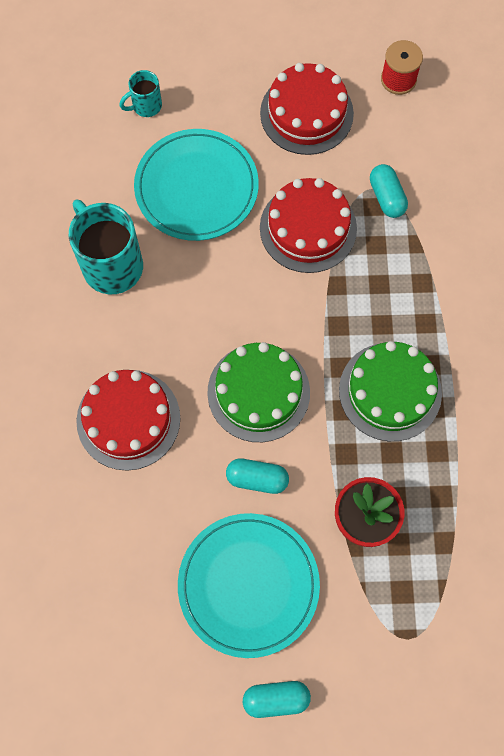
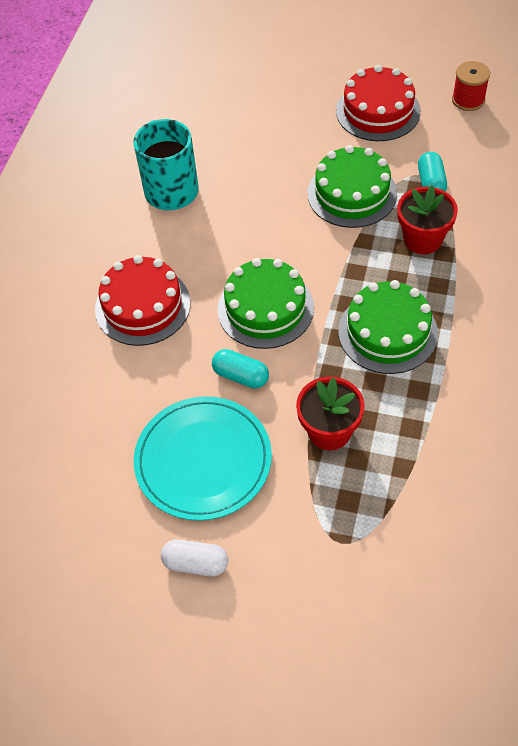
camera: 20 degrees right, 15 degrees down
turquoise mug [119,70,162,117] -> none
turquoise plate [134,129,259,241] -> none
turquoise capsule [243,681,311,718] -> white capsule [161,539,228,577]
red cake [260,178,357,273] -> green cake [307,145,397,228]
none -> red flower pot [397,185,458,254]

